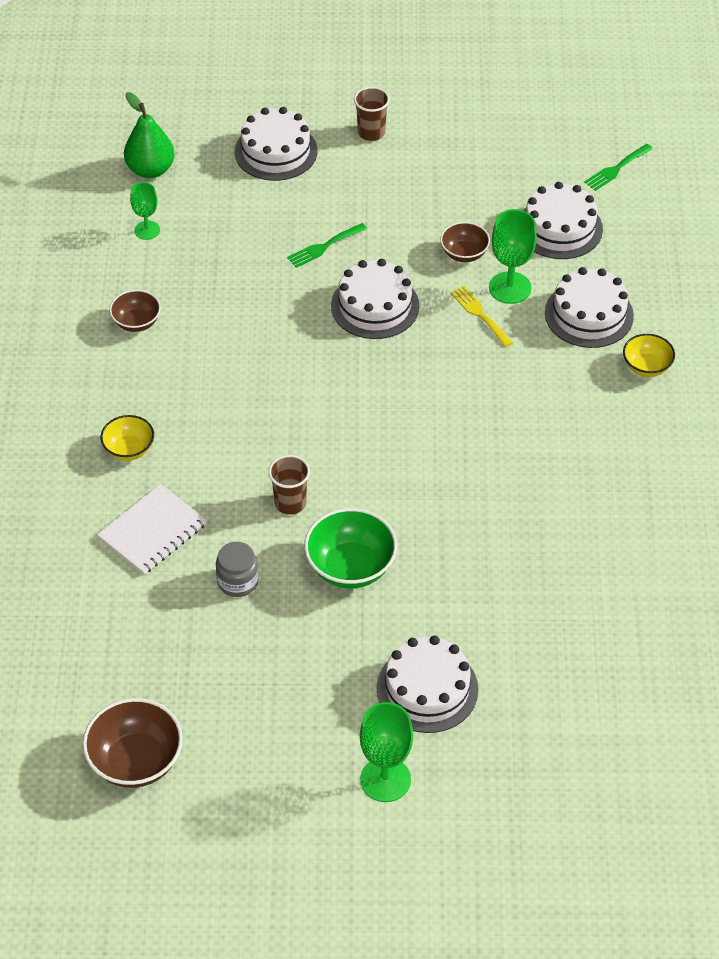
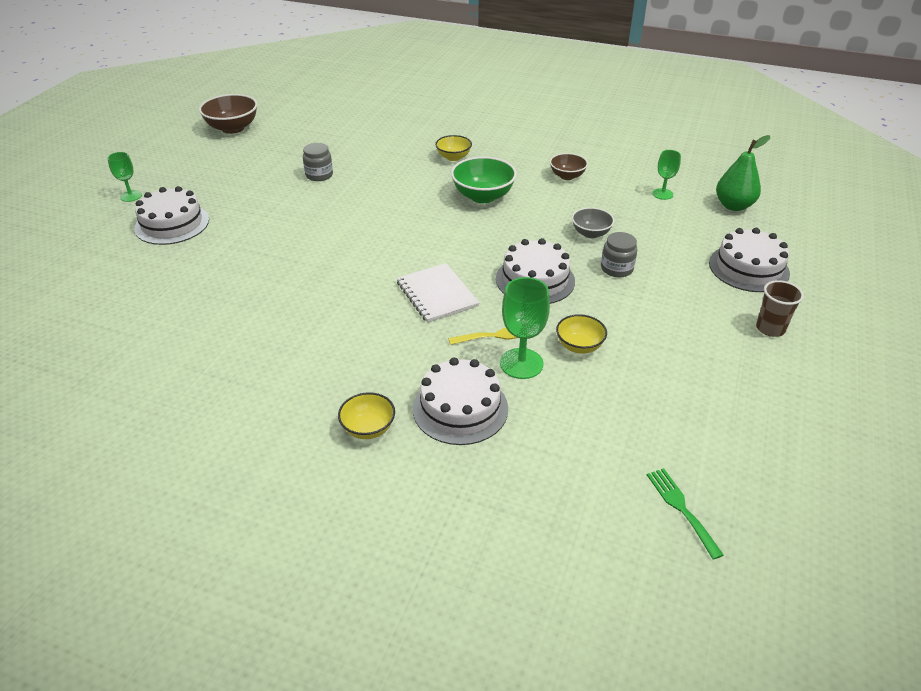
camera: 110 degrees right, 10 degrees down
white notebook [97,484,207,575] -> white notebook moved to [396,263,480,323]
brown cup [268,455,310,515] -> none
green fork [287,223,367,268] -> grey jar [601,232,637,278]
green bowl [304,508,397,588] -> green bowl moved to [451,156,517,203]
green goblet [360,702,413,802] -> green goblet [107,152,142,202], size x0.62
brown bowl [440,222,490,262] -> yellow bowl [556,314,607,354]
white cake [523,182,603,259] -> none
none -> grey bowl [572,207,614,238]

